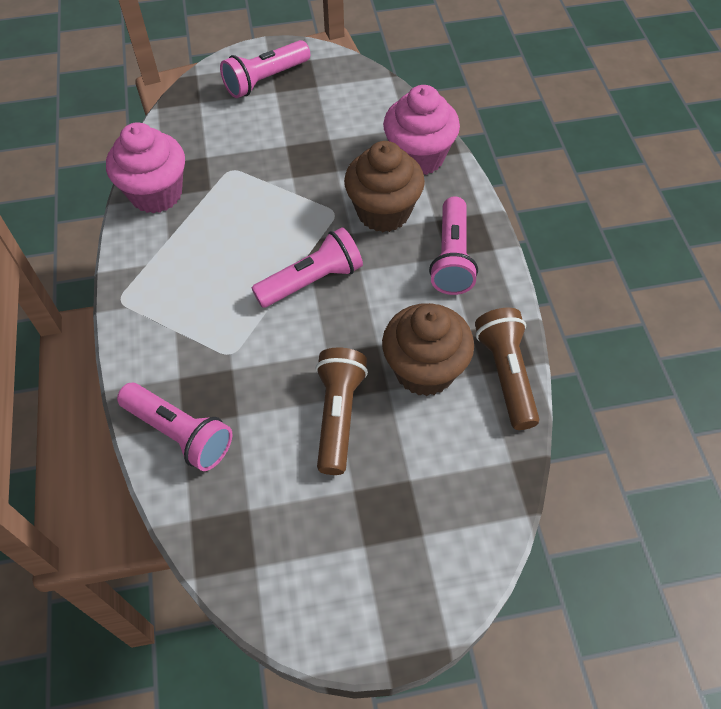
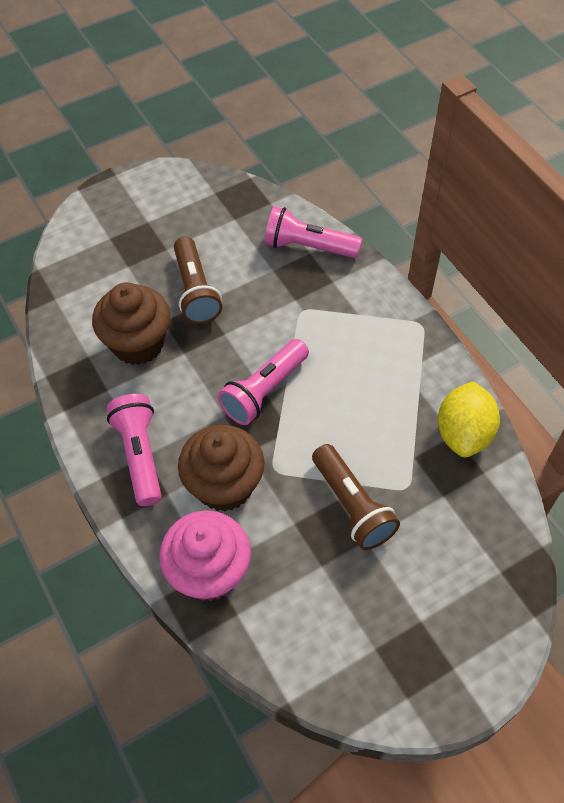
camera: 160 degrees right, 0 degrees up
pink cupcake [106,122,185,213] -> yellow lemon [437,381,500,457]
pink flashlight [220,40,310,98] -> none
brown flashlight [475,308,539,430] -> brown flashlight moved to [312,444,400,550]

